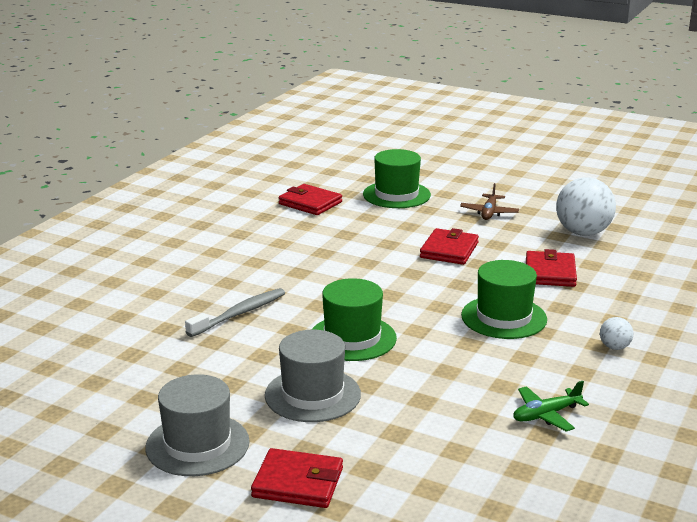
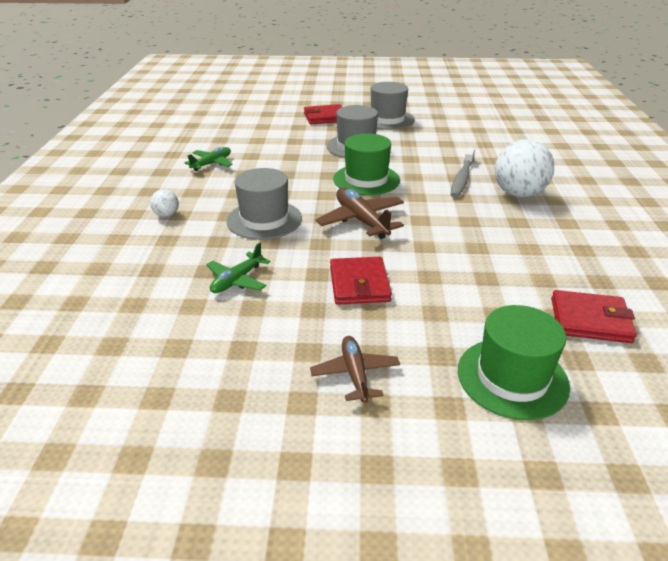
camera: 155 degrees right, 10 degrees up
green hat [461,260,547,339] -> grey hat [227,168,302,240]
red wallet [526,249,577,287] -> green plane [206,242,270,293]
white ball [556,177,616,236] -> white ball moved to [495,140,554,197]
none -> brown plane [316,188,404,239]

